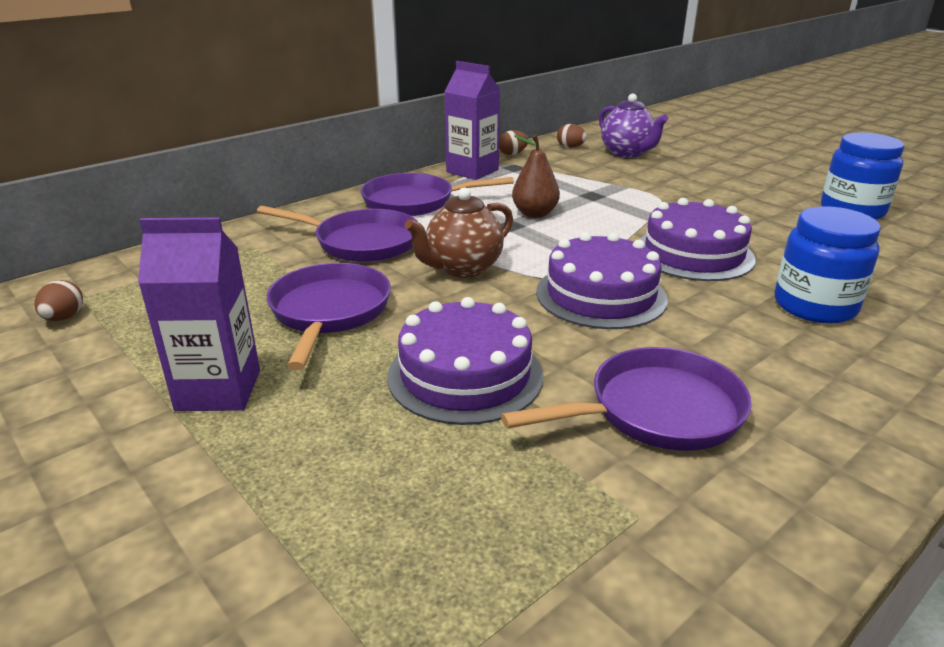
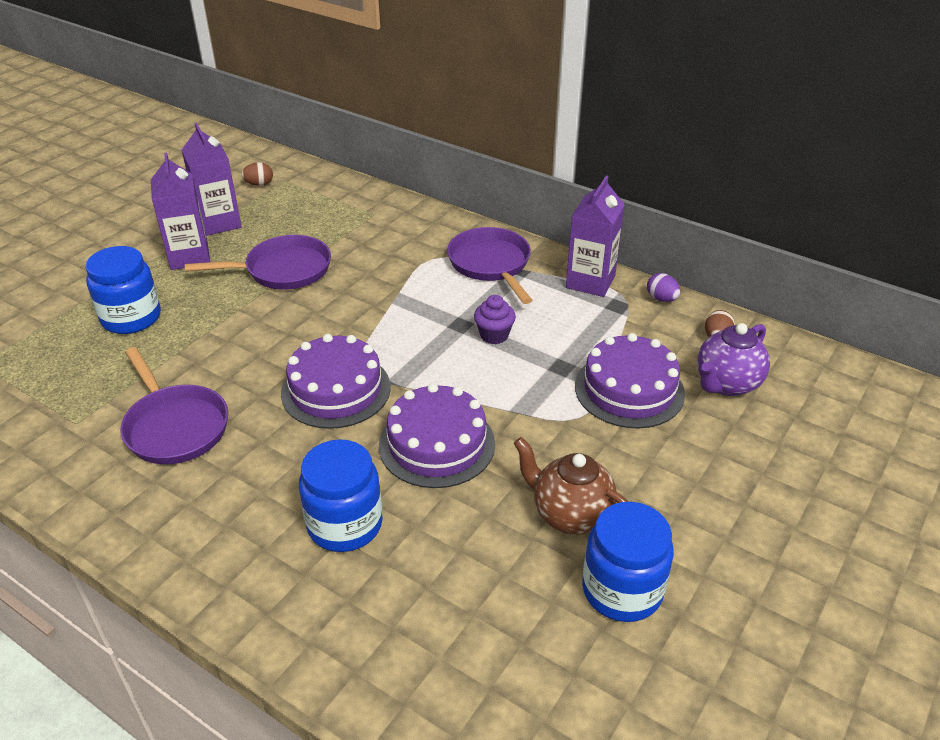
camera: 75 degrees right, 10 degrees up
purple pan [257,206,418,262] -> none
purple cake [387,297,543,425] -> purple cake moved to [575,333,685,429]
brown teapot [405,188,513,278] -> brown teapot moved to [514,437,629,535]
brown egg [499,130,528,155] -> purple egg [647,273,681,302]
brown pear [512,135,560,218] -> purple cupcake [474,295,516,344]
none -> blue jar [85,246,161,334]
none -> purple carton [182,123,242,236]

